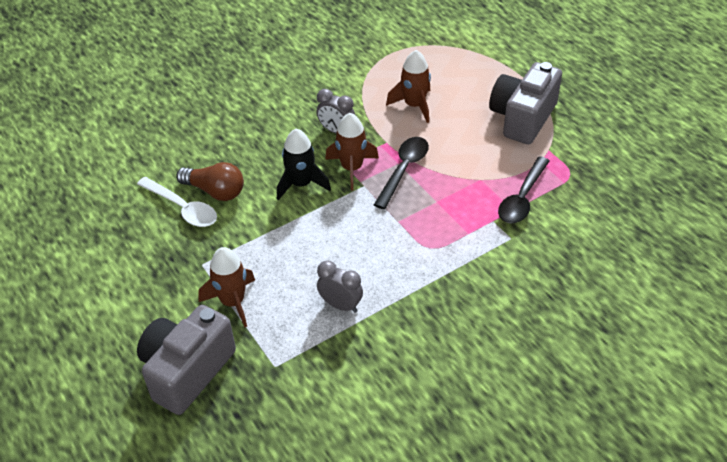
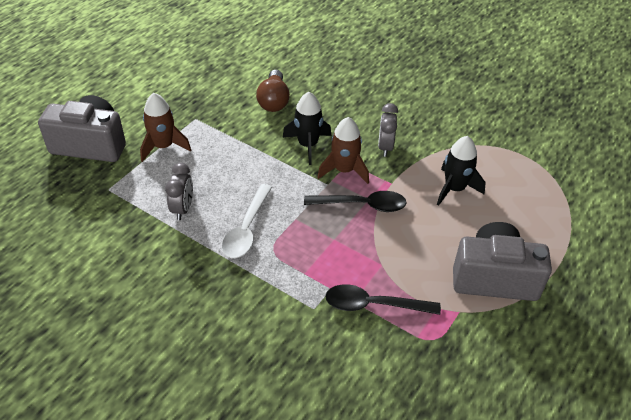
camera: 65 degrees right, 0 degrees up
white spoon [137,177,217,227] -> white spoon moved to [222,184,272,258]
brown rocket [386,50,431,123] -> black rocket [437,136,486,206]

